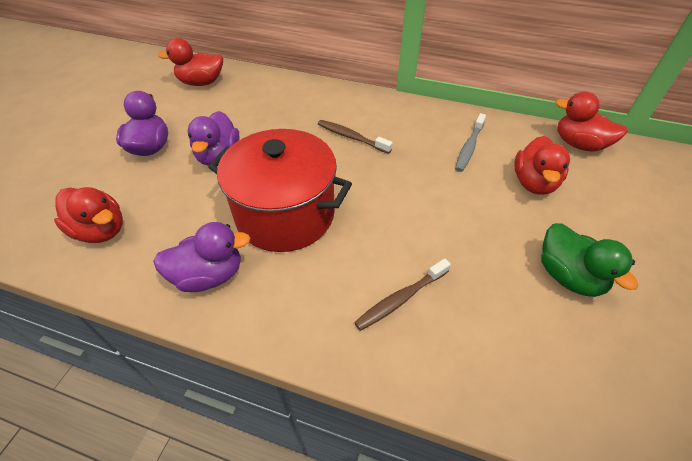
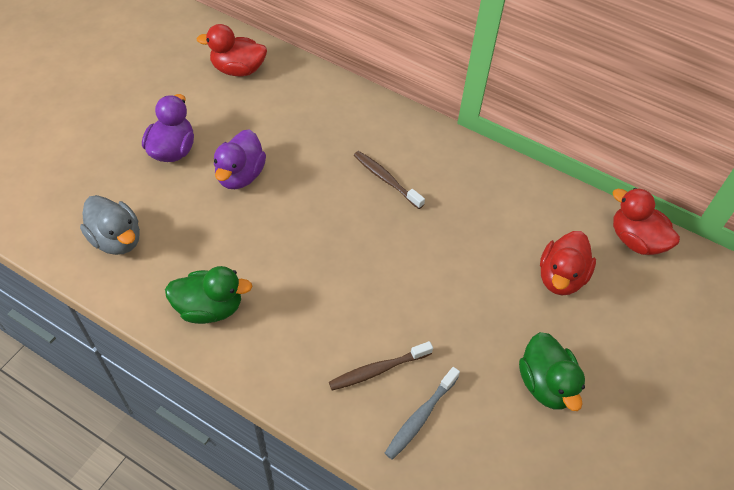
camera: 10 degrees right, 5 degrees up
red duck [54,187,123,243] -> grey duck [80,195,140,255]
purple duck [153,222,251,292] -> green duck [165,266,253,324]
red pot [208,129,352,252] -> none
grey toothbrush [455,113,486,172] -> grey toothbrush moved to [385,367,460,460]

